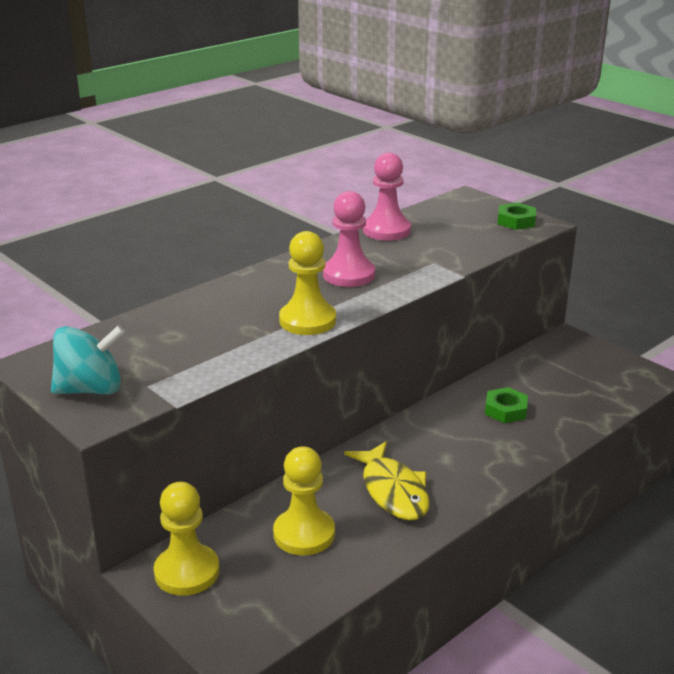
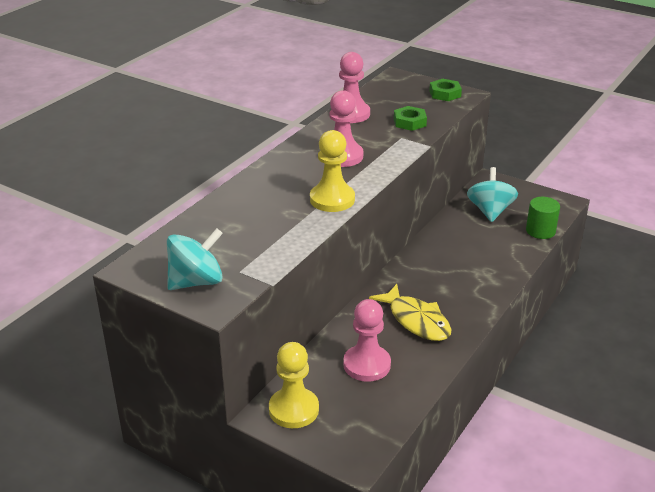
camera: 15 degrees left, 5 degrees up
yellow pawn [273,446,335,555] -> pink pawn [343,299,391,382]
green nut [485,387,528,423] -> green nut moved to [394,106,427,131]
none -> turquoise spinning top [467,167,518,222]
none -> green cylinder [526,197,560,239]

